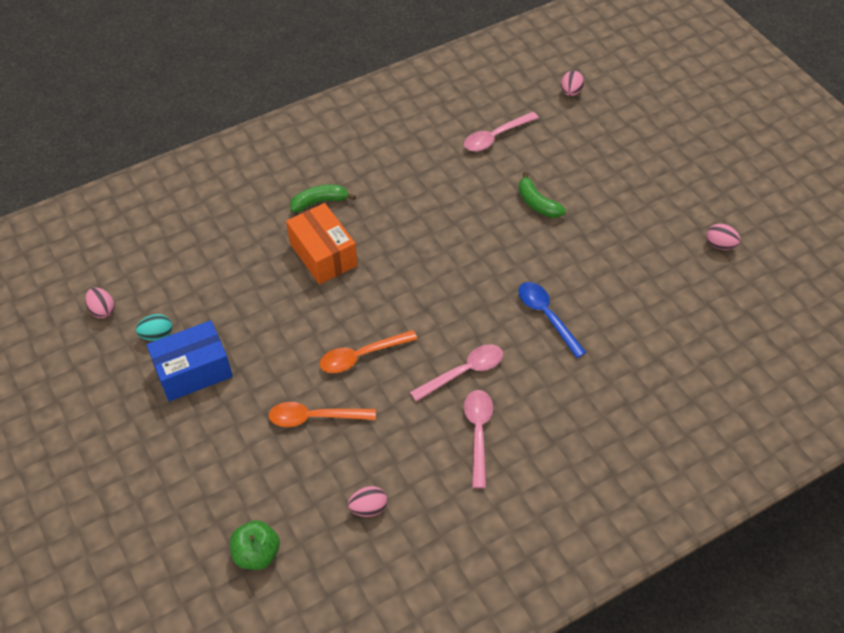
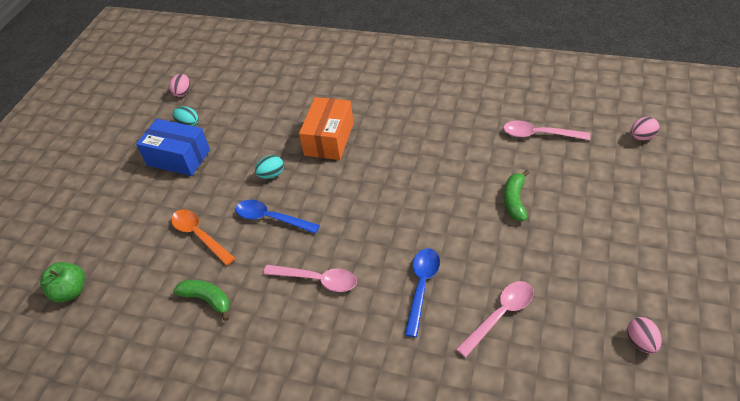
camera: 50 degrees right, 5 degrees down
green banana [290,184,356,212] -> green banana moved to [173,280,230,321]
orange spoon [319,330,417,373] -> blue spoon [235,200,320,234]
pink egg [348,486,387,517] -> none
pink spoon [464,390,493,488] -> pink spoon moved to [456,281,534,358]
none -> turquoise egg [255,155,284,179]

